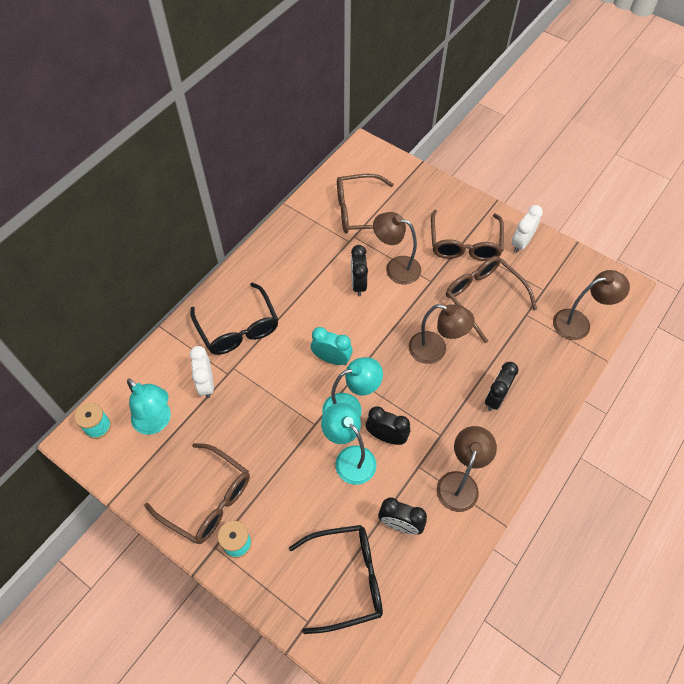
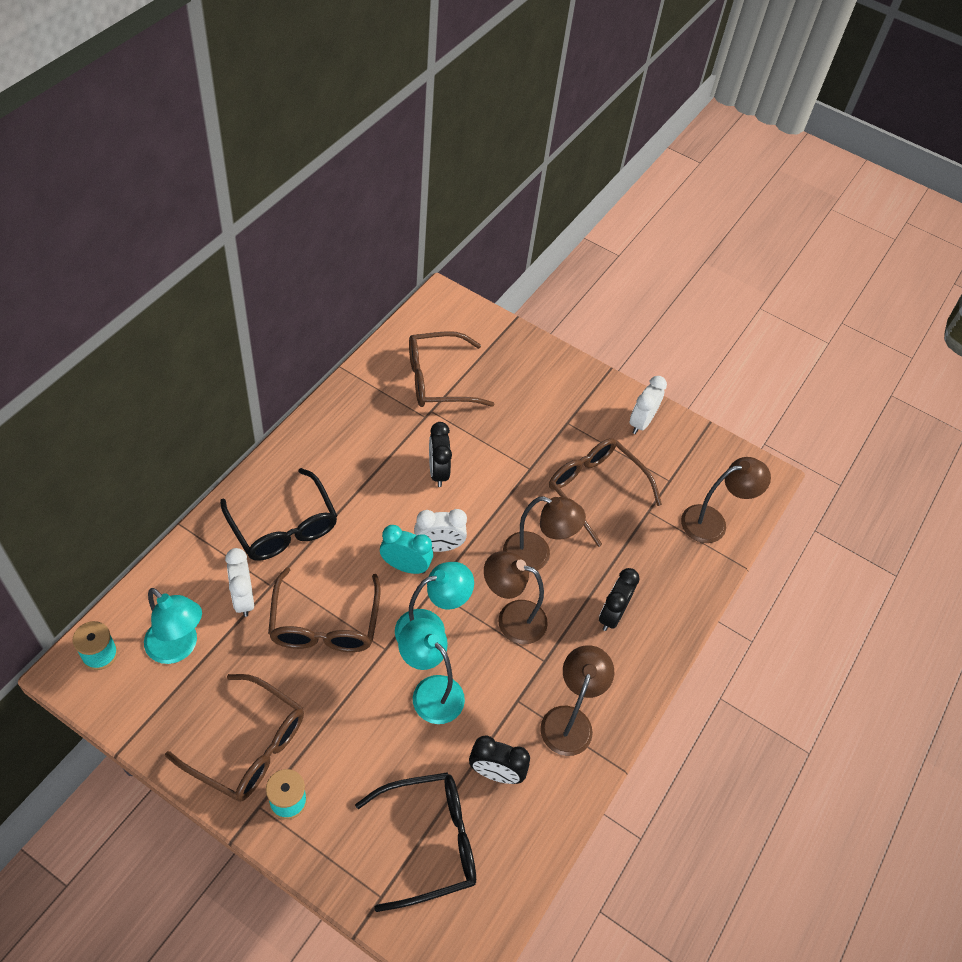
camera: 10 degrees left, 5 degrees down
black clock [366,406,410,445] -> none
brown lamp [373,212,421,285] -> brown lamp moved to [484,551,548,644]
brown glasses [431,210,504,261] -> brown glasses moved to [268,567,381,652]
none -> white clock [414,509,467,552]

